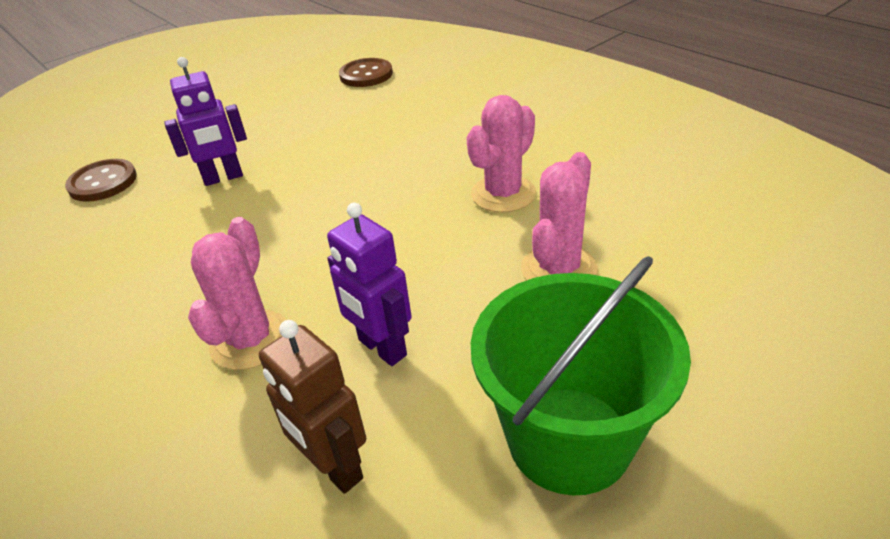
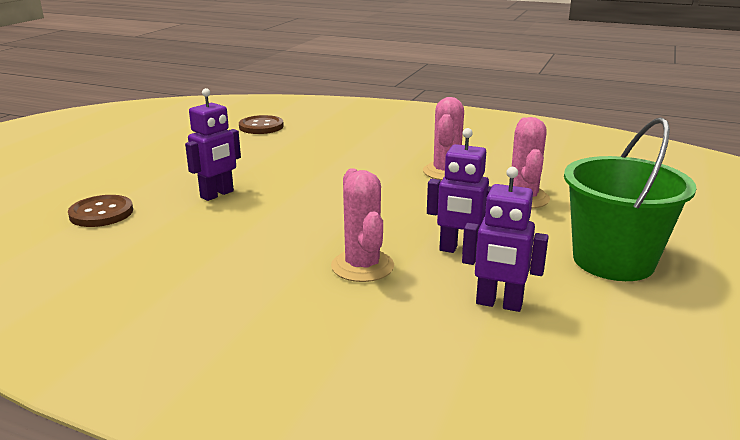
camera: 30 degrees left, 15 degrees down
brown robot [259,320,366,494] -> purple robot [462,167,549,312]

